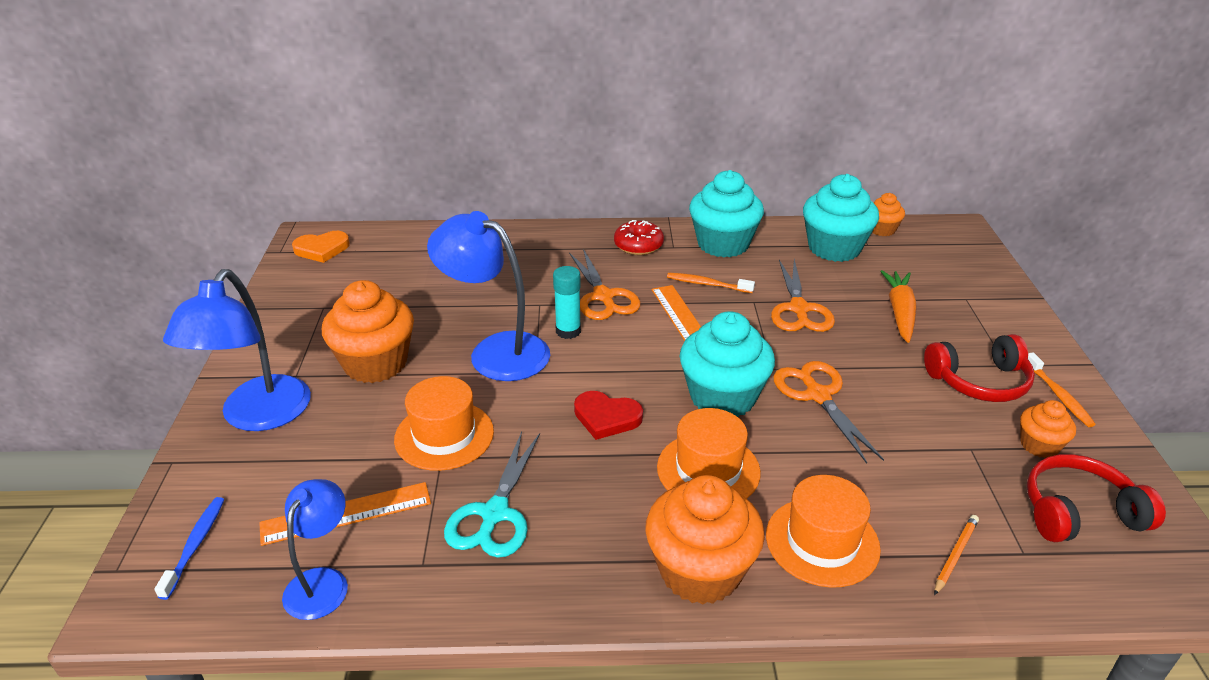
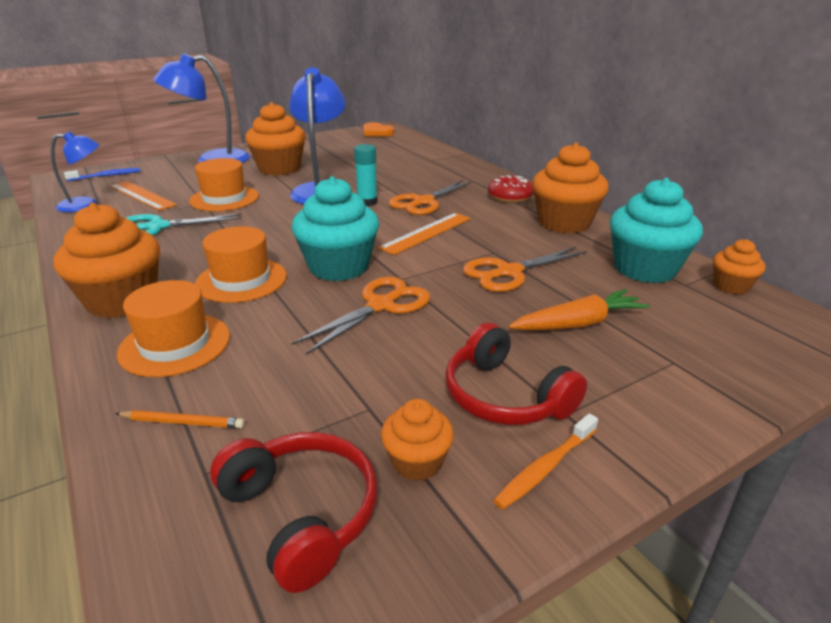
camera: 60 degrees right, 5 degrees down
red heart [574,391,643,440] -> none
orange toothbrush [667,273,755,293] -> none
turquoise cupcake [689,170,764,258] -> orange cupcake [532,143,609,234]

